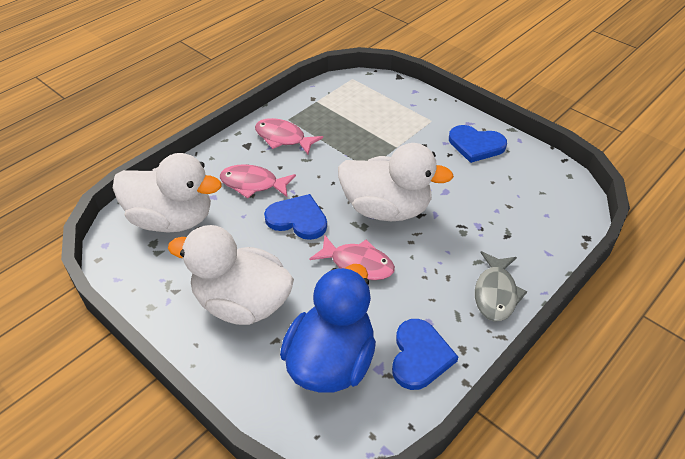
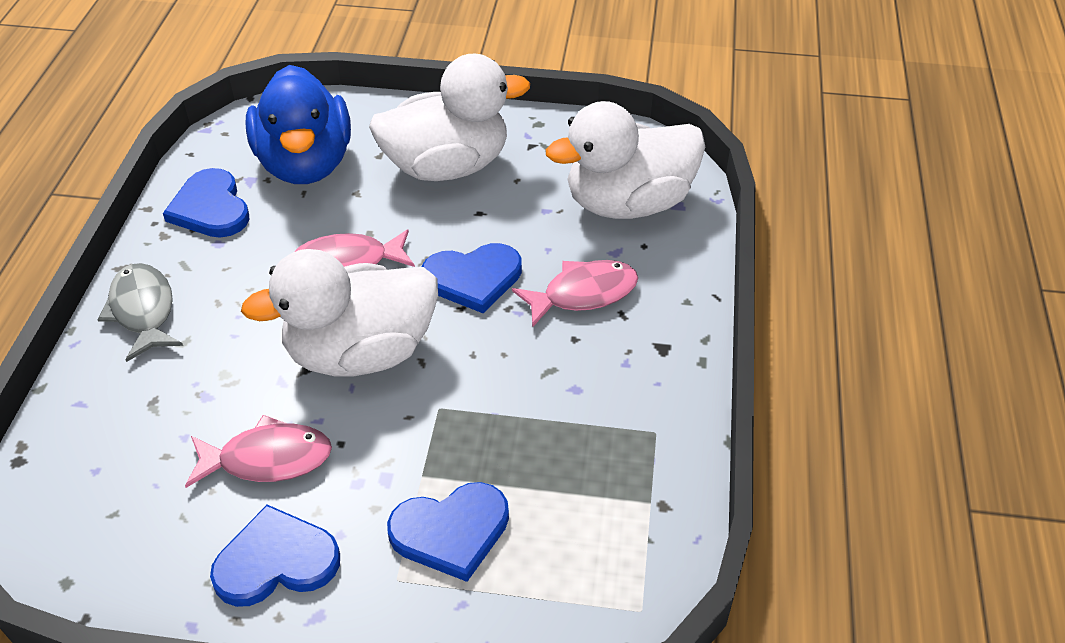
camera: 145 degrees right, 0 degrees up
pink fish [255,118,323,154] -> pink fish moved to [185,415,332,488]
none -> blue heart [387,482,509,582]

